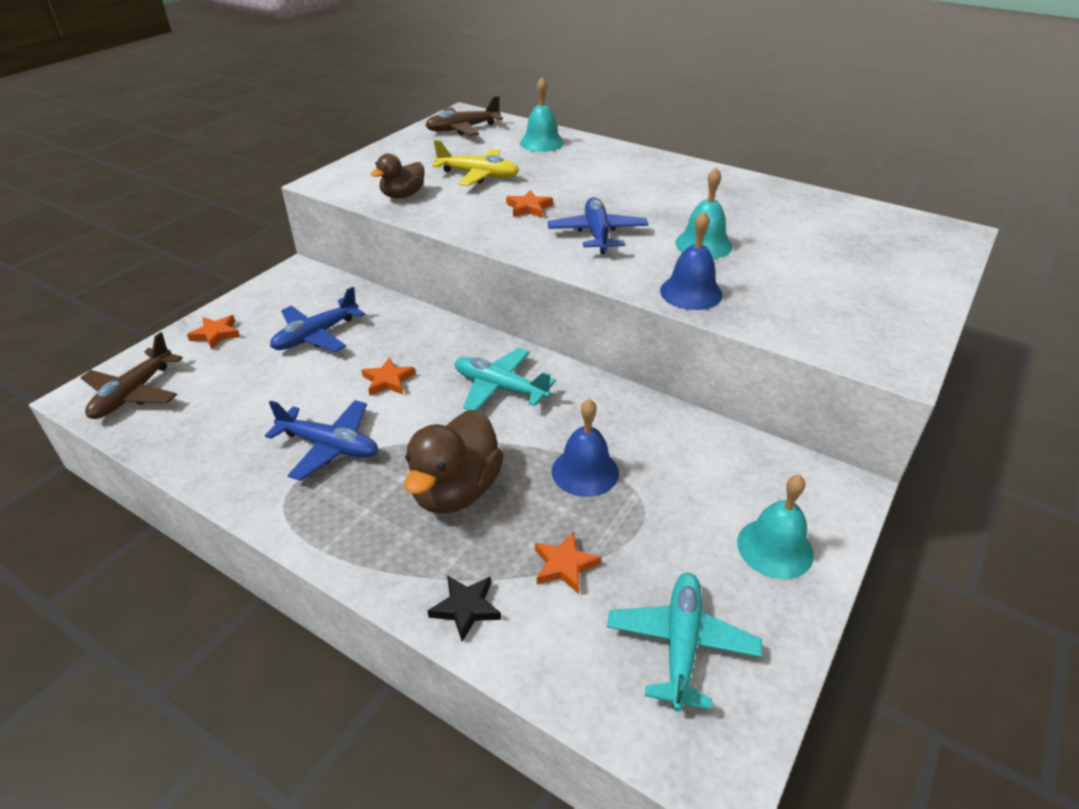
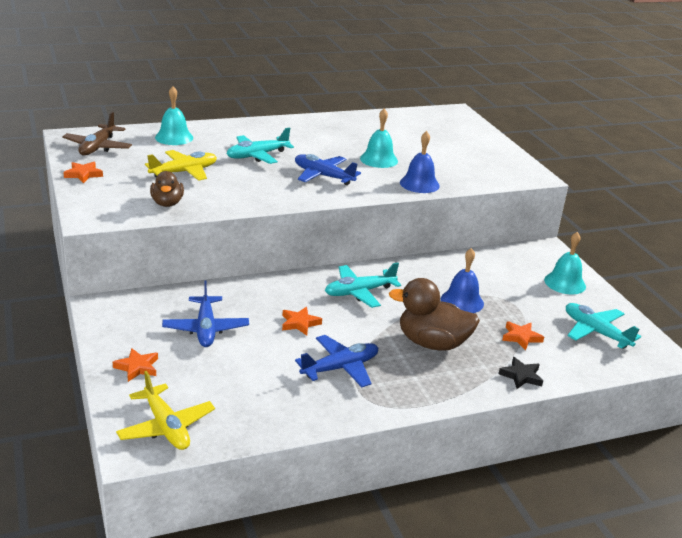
camera: 55 degrees left, 10 degrees down
brown plane [80,332,183,419] -> yellow plane [116,371,215,450]
brown duck [404,410,504,514] -> brown duck turned 135 degrees clockwise [389,278,480,350]
orange star [506,190,553,218] -> orange star moved to [63,162,103,183]
none -> turquoise plane [227,127,294,164]

